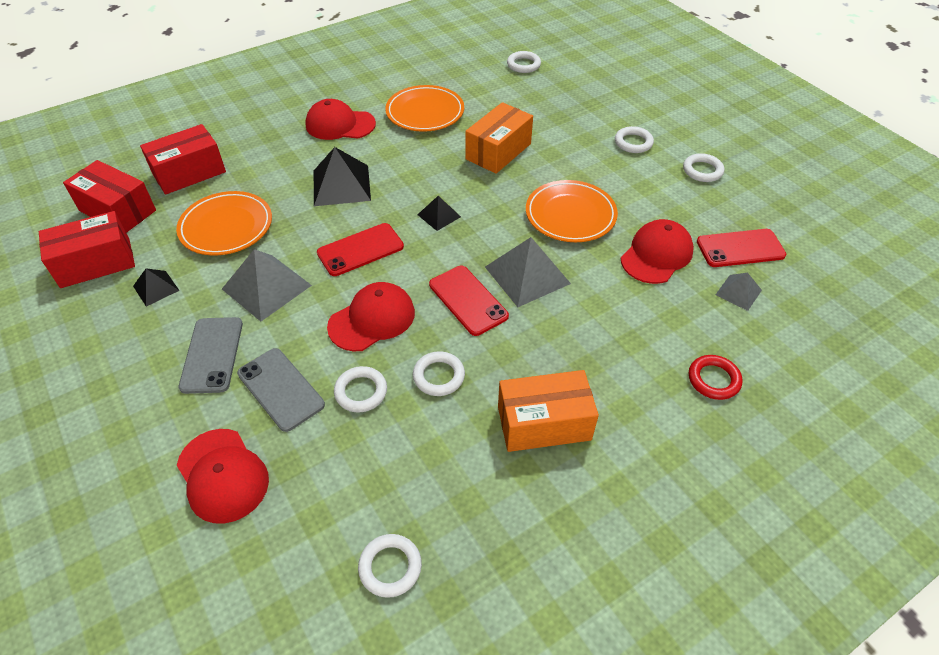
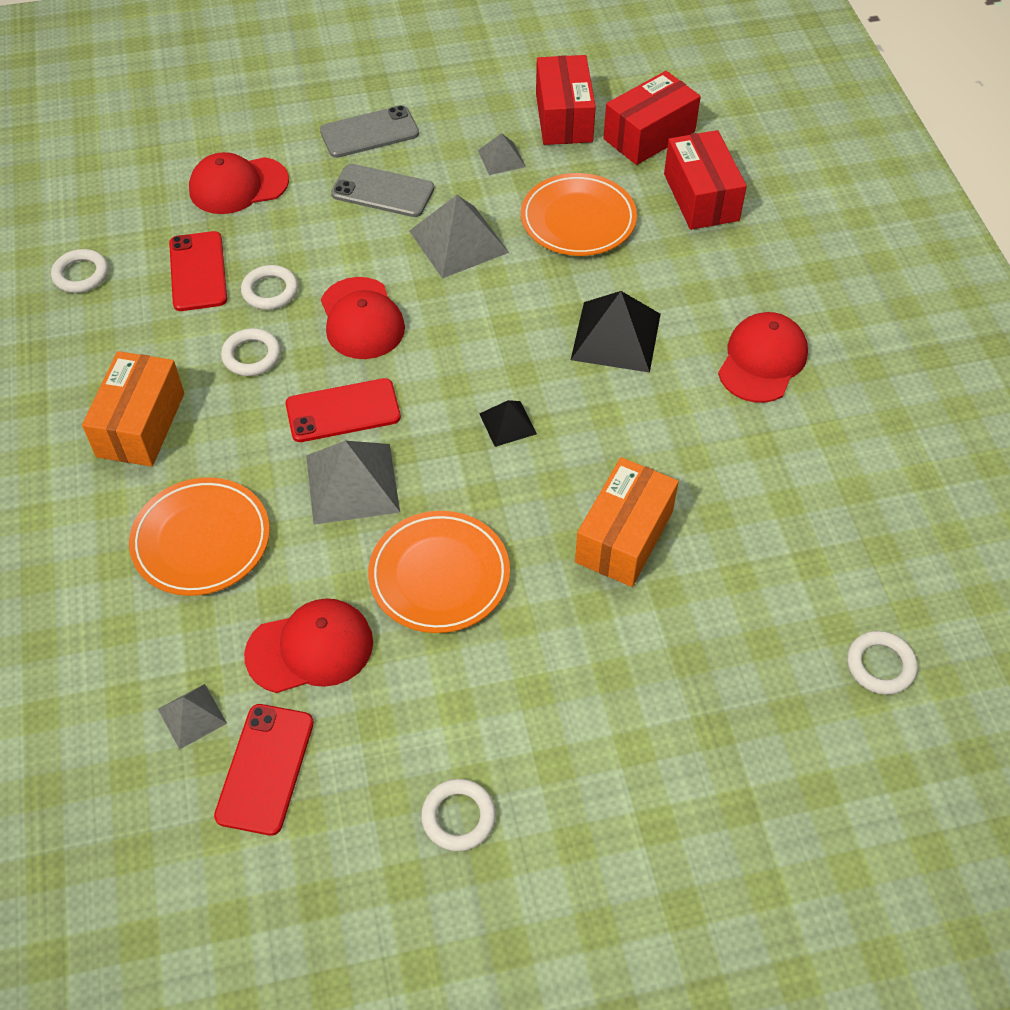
camera: 110 degrees right, 5 degrees up
black pyramid [133,268,179,306] -> grey pyramid [478,133,526,175]
grey phone [237,348,325,432] -> grey phone moved to [320,105,419,158]
red phone [317,223,404,276] -> red phone moved to [169,231,227,311]
orange plate [385,85,464,132] -> orange plate moved to [129,478,270,596]
orange box [465,102,533,174] -> orange box turned 60 degrees clockwise [575,457,679,587]
white ring [615,126,654,153] -> none
red cap [621,219,694,284] -> red cap turned 75 degrees counterclockwise [244,598,373,693]
red ring [689,355,743,400] -> none

